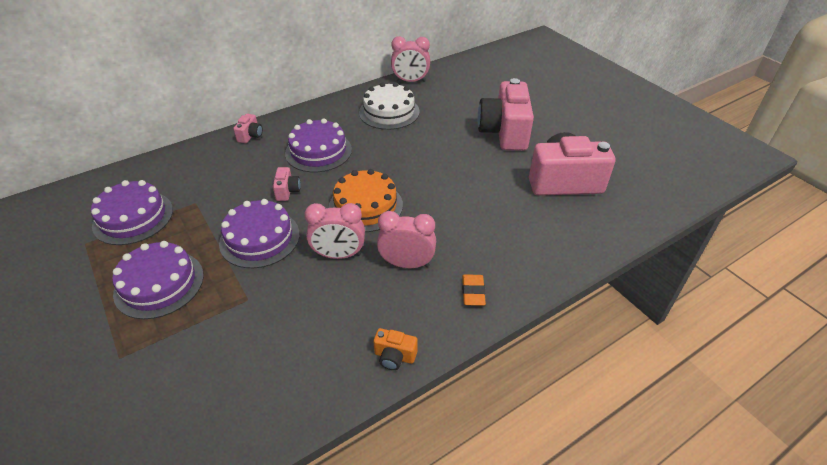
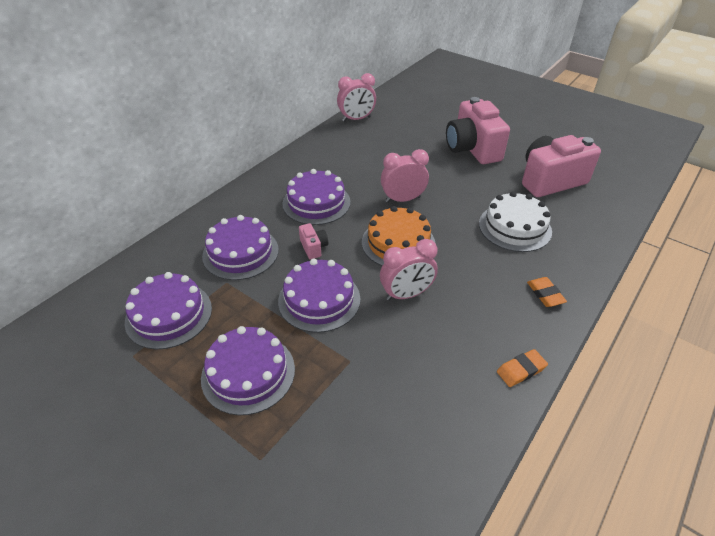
camera: 20 degrees left, 0 degrees up
pink camera [233,114,263,143] -> none
white cake [359,82,420,130] -> white cake moved to [479,191,552,252]
orange camera [373,328,418,370] -> orange eraser [497,349,548,387]
pink clock [377,211,436,268] -> pink clock moved to [381,149,429,203]
none -> purple cake [202,215,279,280]

